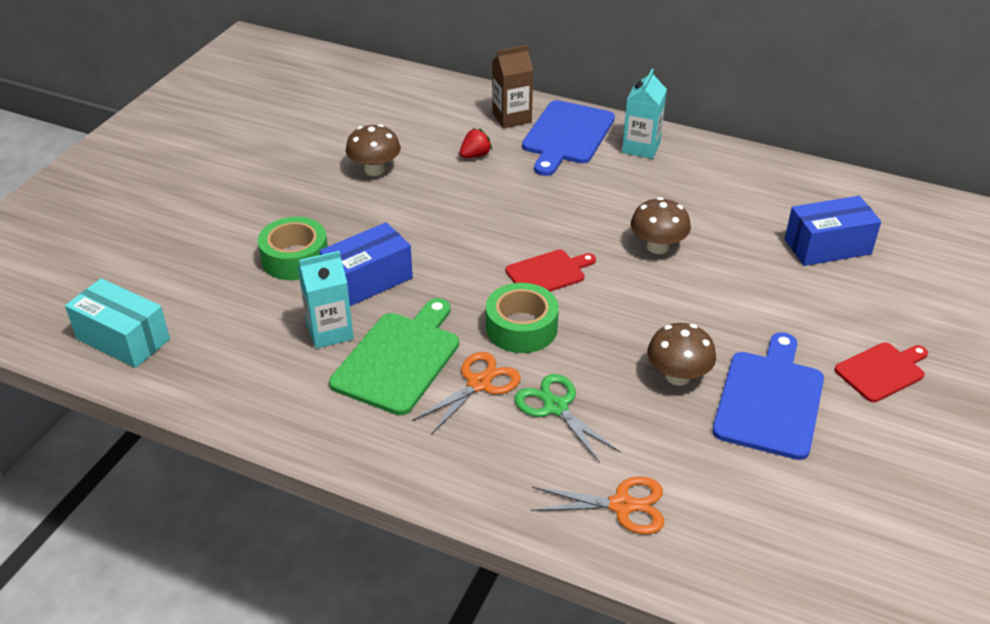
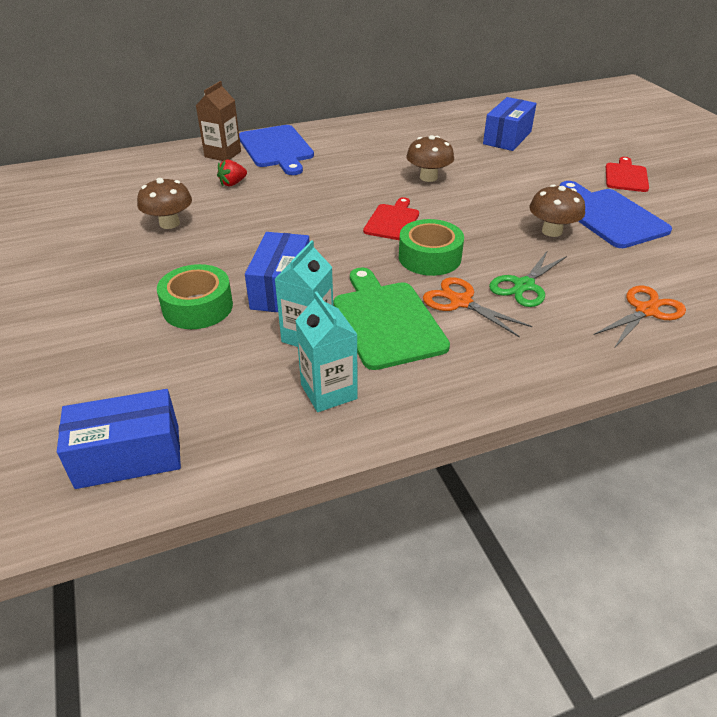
camera: 45 degrees left, 0 degrees up
turquoise box [65,278,170,368] -> blue box [57,389,181,489]
orange scissors [412,352,521,435] -> orange scissors turned 45 degrees counterclockwise [423,277,532,338]
red strawberry [460,128,492,158] -> red strawberry turned 135 degrees counterclockwise [217,160,247,186]
green scissors [514,374,620,463] -> green scissors turned 60 degrees counterclockwise [489,250,567,307]
turquoise carton [622,69,667,159] -> turquoise carton moved to [295,291,358,412]

